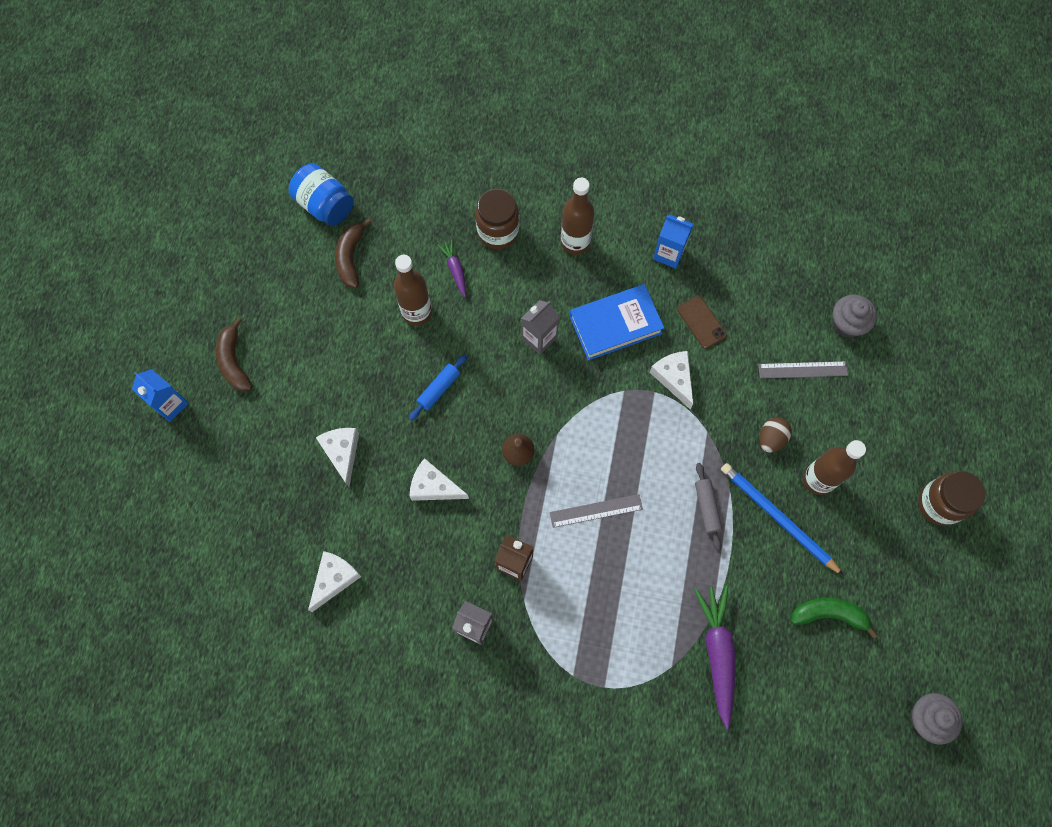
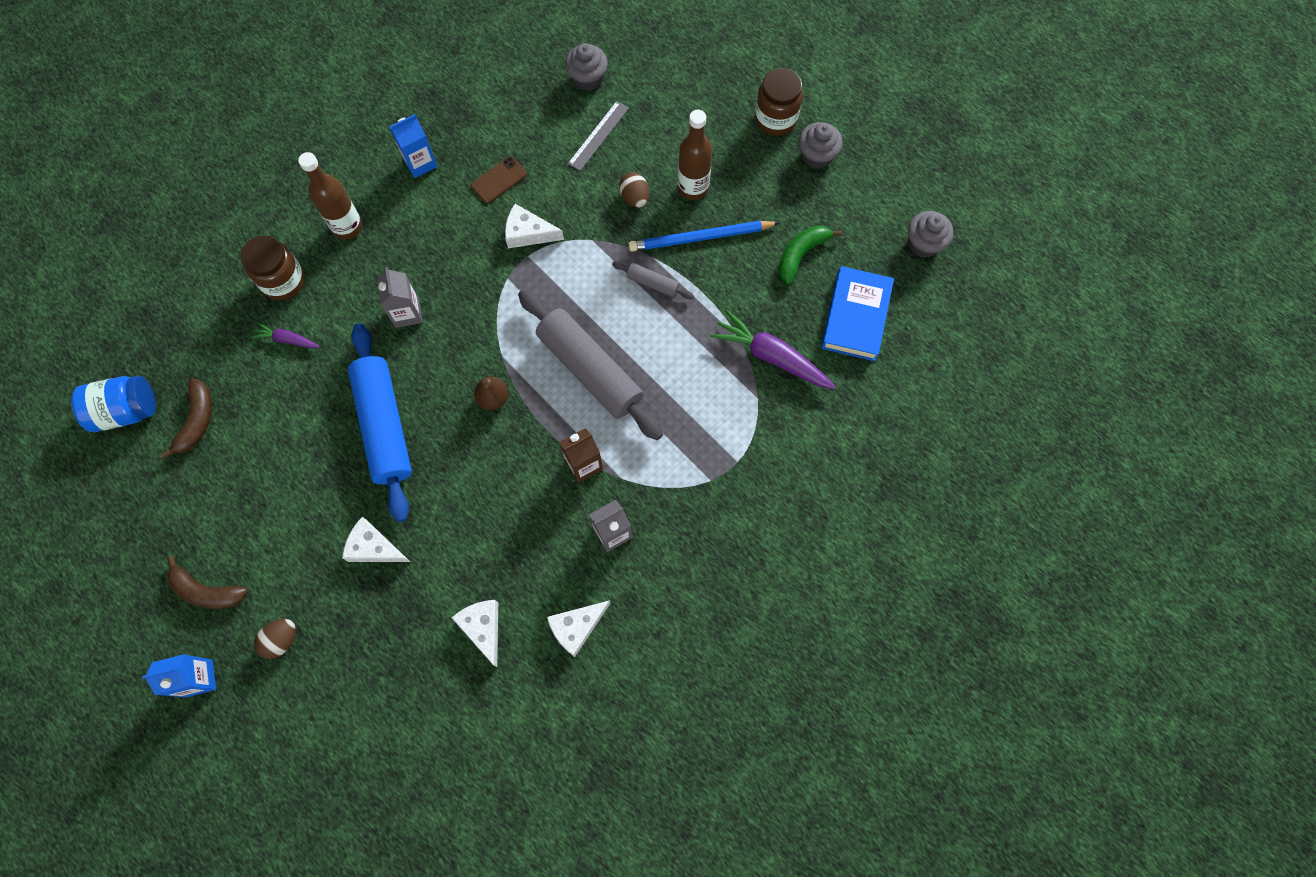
camera: 55 degrees left, 0 degrees up
brown banana [335,218,371,288] -> brown banana turned 120 degrees counterclockwise [160,378,212,459]
brown bottle [394,255,432,326] -> none
blue rolling pin [409,354,467,420] -> blue rolling pin [348,323,412,522], size x2.27
white cheese [409,458,469,501] -> white cheese moved to [547,600,610,657]
grey ruler [550,494,643,528] -> grey rolling pin [518,289,663,440]
blue book [570,284,664,360] -> blue book moved to [821,266,894,361]
brown phone [677,296,727,349] -> brown phone turned 45 degrees counterclockwise [471,156,527,204]
none -> brown egg [254,619,296,659]
none -> grey cupcake [799,122,842,169]

